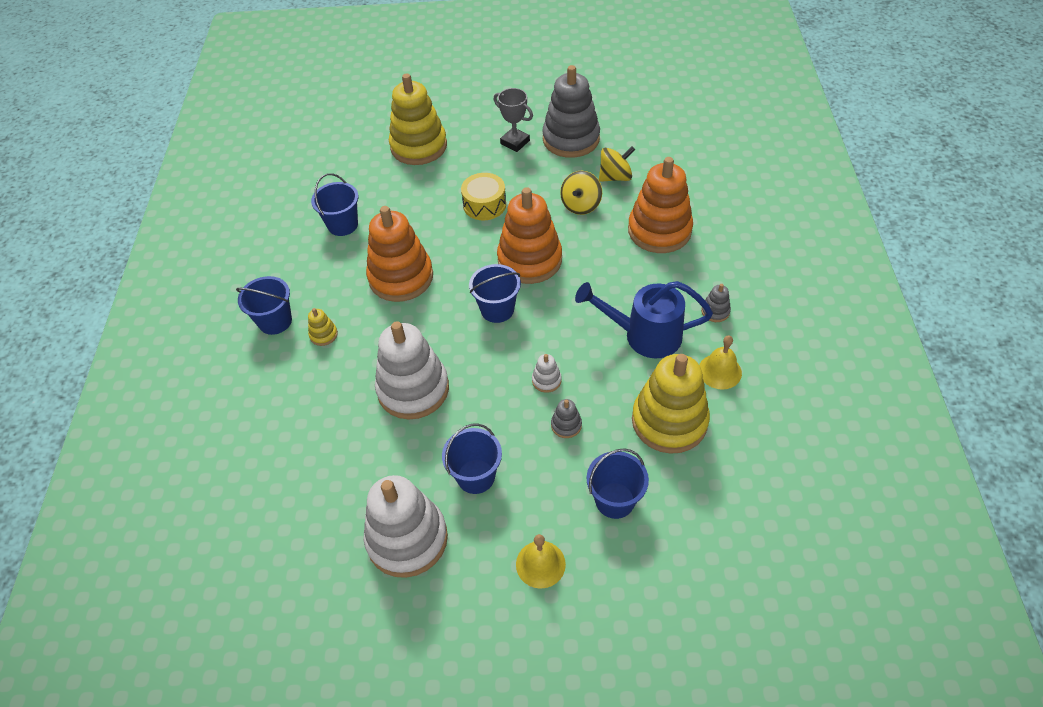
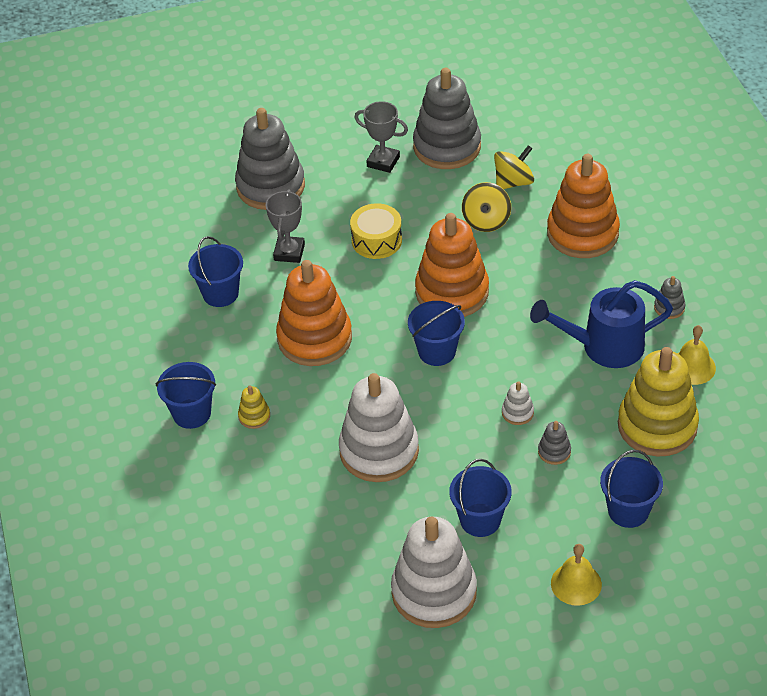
camera: 15 degrees left, 5 degrees down
yellow stacking toy [389,73,447,165] -> grey stacking toy [235,108,305,210]
none -> grey trophy [266,190,305,263]

